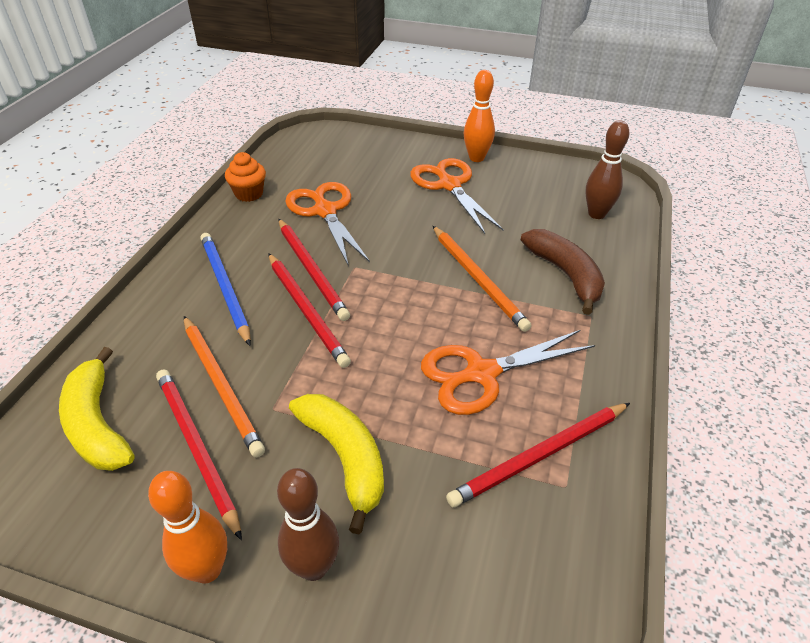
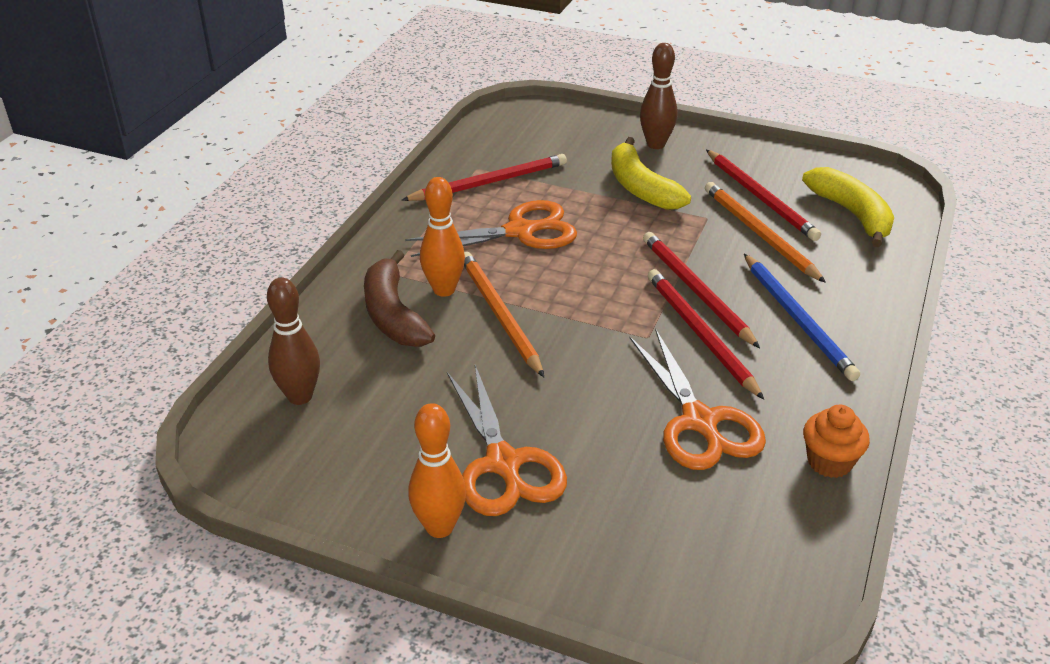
camera: 175 degrees left, 5 degrees down
orange bowling pin [148,471,227,583] -> orange bowling pin moved to [420,177,465,297]

